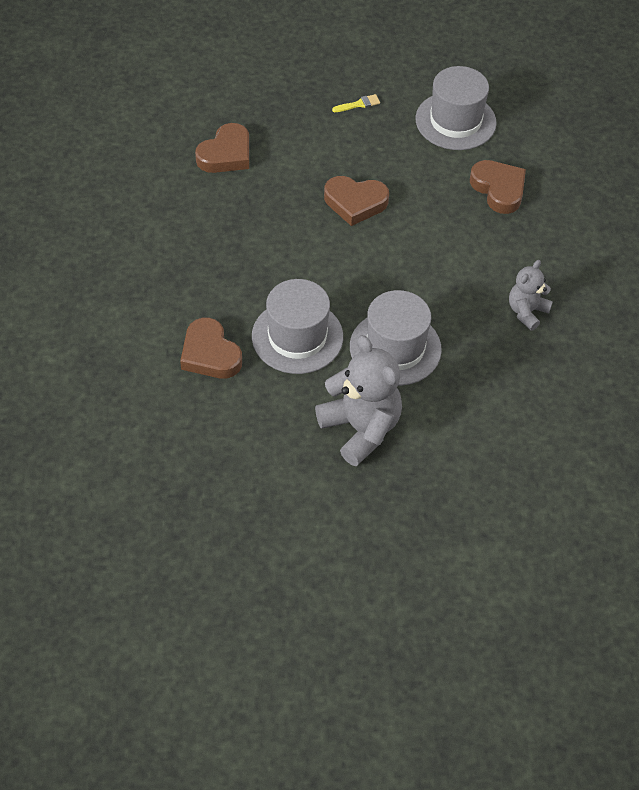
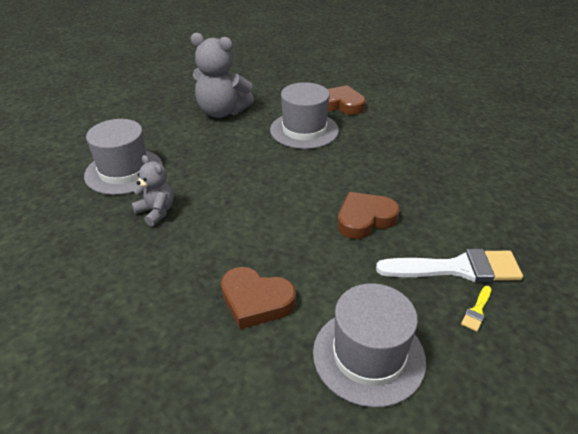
camera: 145 degrees right, 15 degrees down
brown heart [195,123,249,173] -> none
grey hat [350,290,442,386] -> grey hat moved to [84,119,163,195]
grey teddy bear [509,260,553,331] -> grey teddy bear turned 45 degrees counterclockwise [131,155,174,227]
none -> white brush [376,249,523,282]

